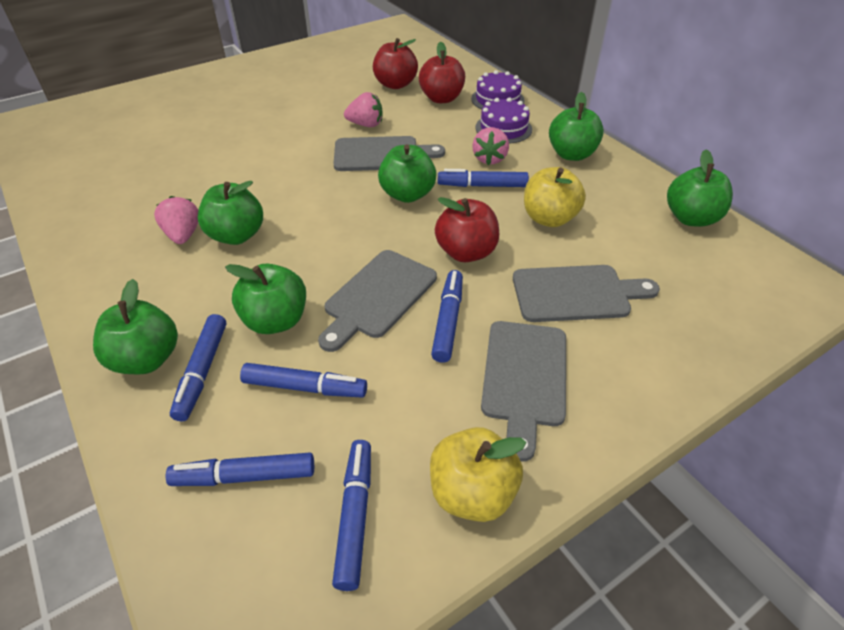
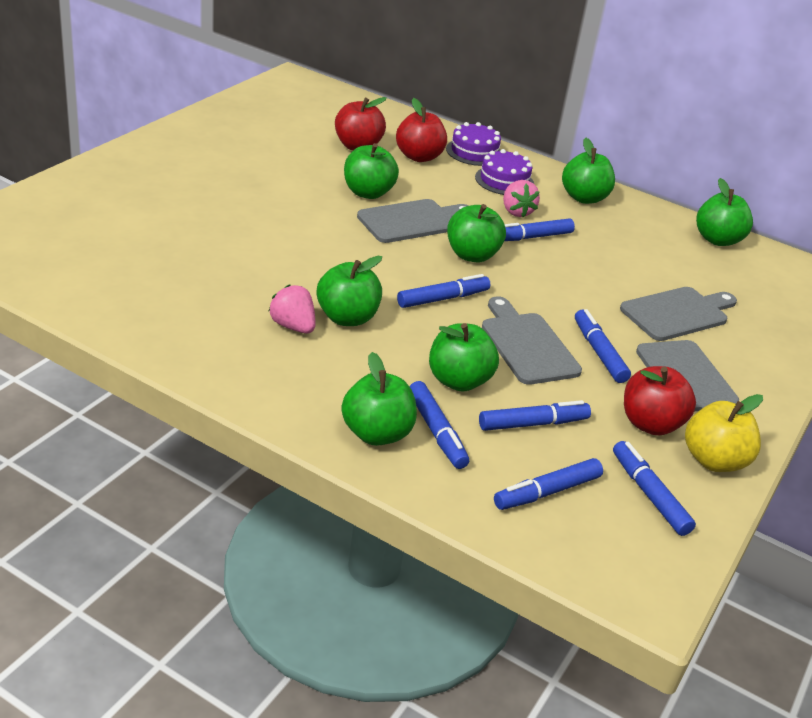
camera: 30 degrees left, 10 degrees down
grey cutting board [318,250,437,352] -> grey cutting board turned 150 degrees clockwise [482,296,582,385]
pink strawberry [344,92,383,127] -> green apple [344,143,399,199]
red apple [435,197,499,262] -> red apple moved to [624,366,696,436]
yellow apple [524,167,586,227] -> none
none -> blue marker [397,274,490,308]

